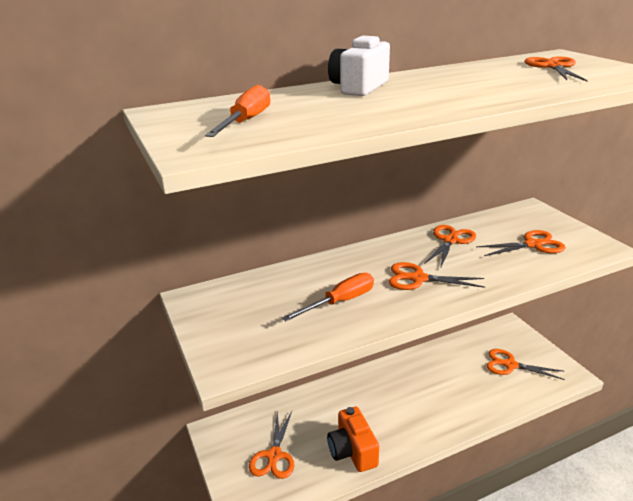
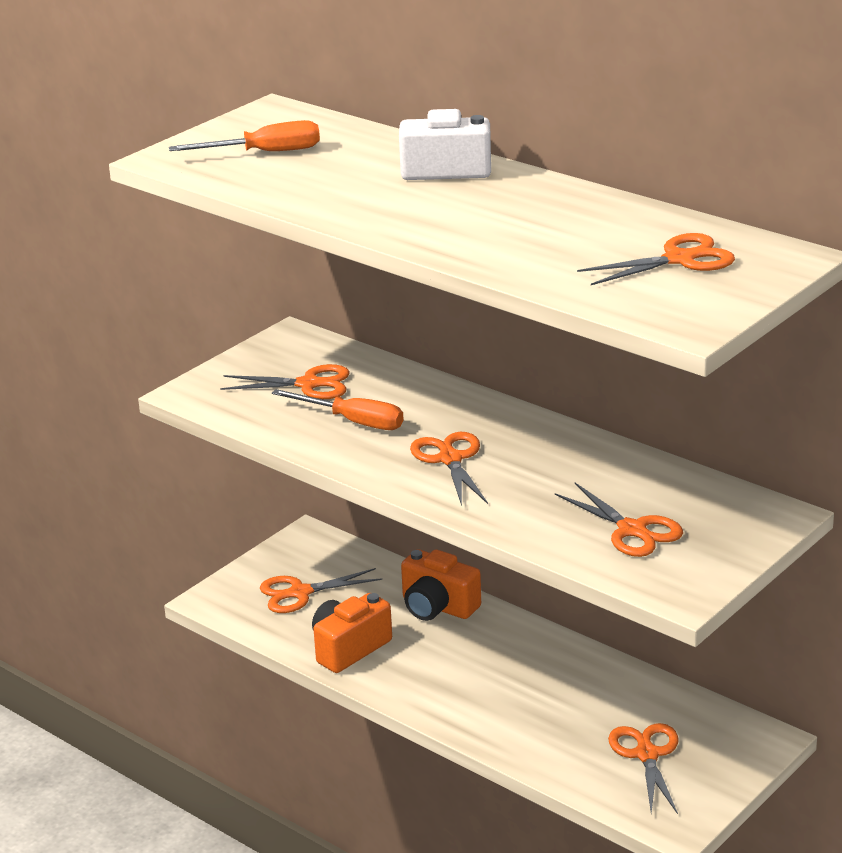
camera: 65 degrees right, 0 degrees up
orange scissors [424,225,476,269] -> orange scissors moved to [220,364,350,399]
none -> orange camera [401,549,481,621]

